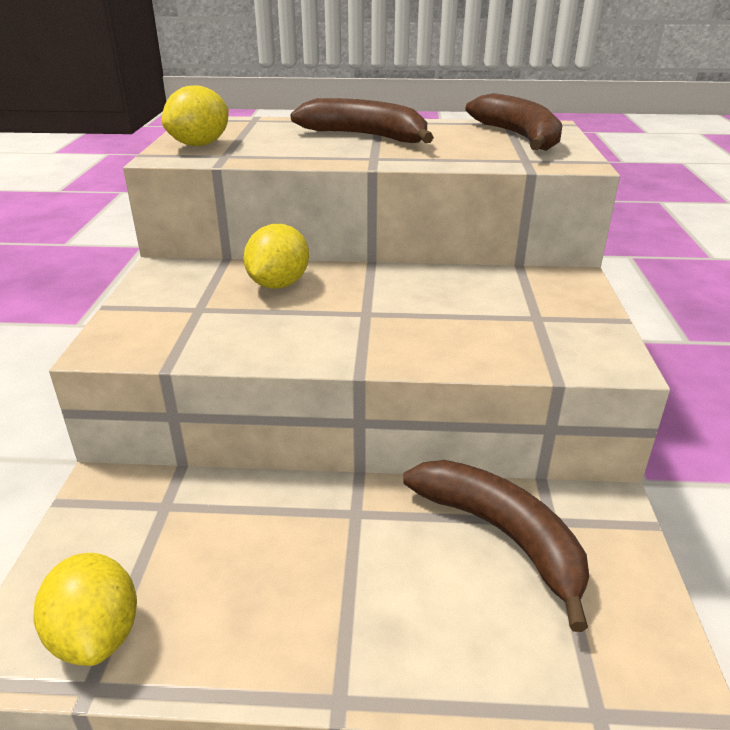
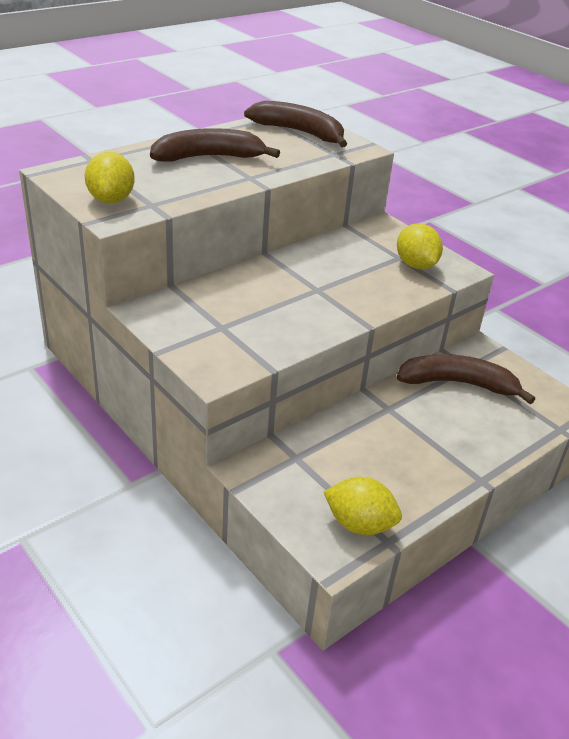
camera: 45 degrees left, 5 degrees up
yellow lemon [243,224,309,289] -> yellow lemon moved to [397,223,443,269]

